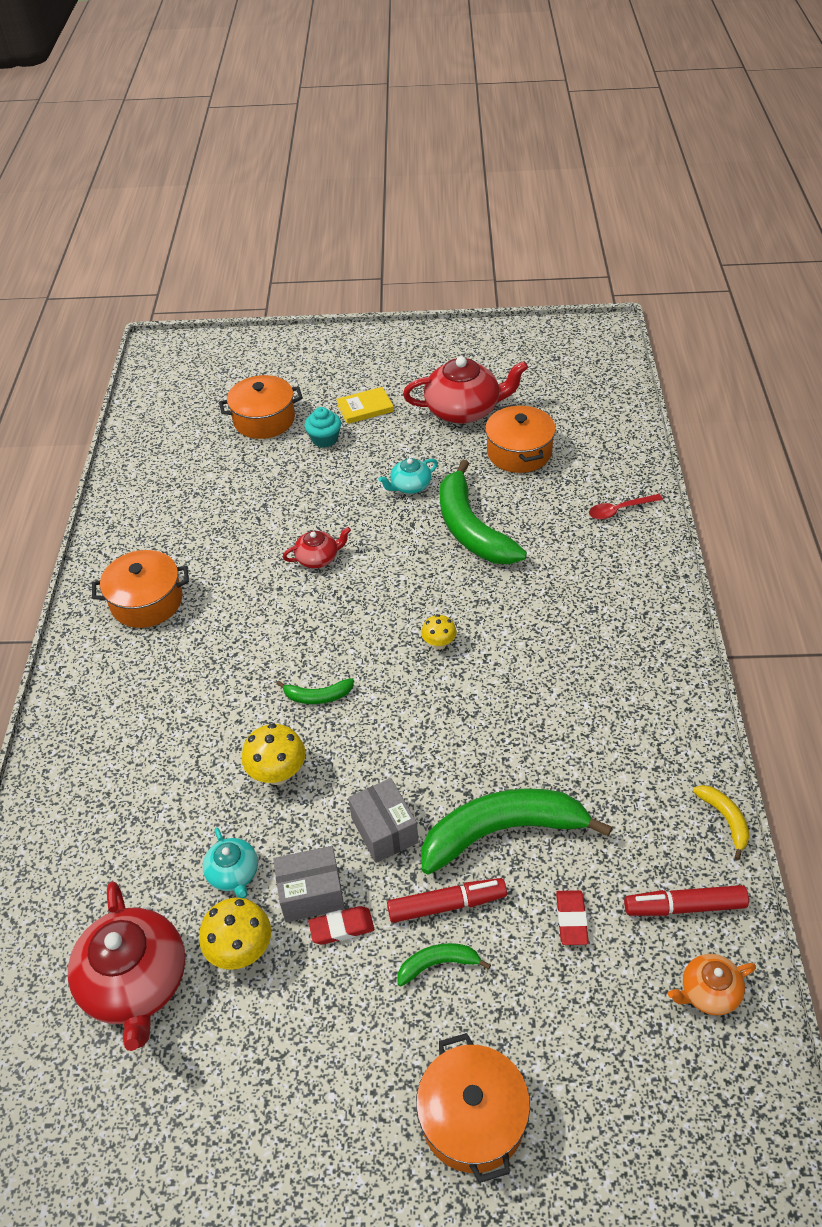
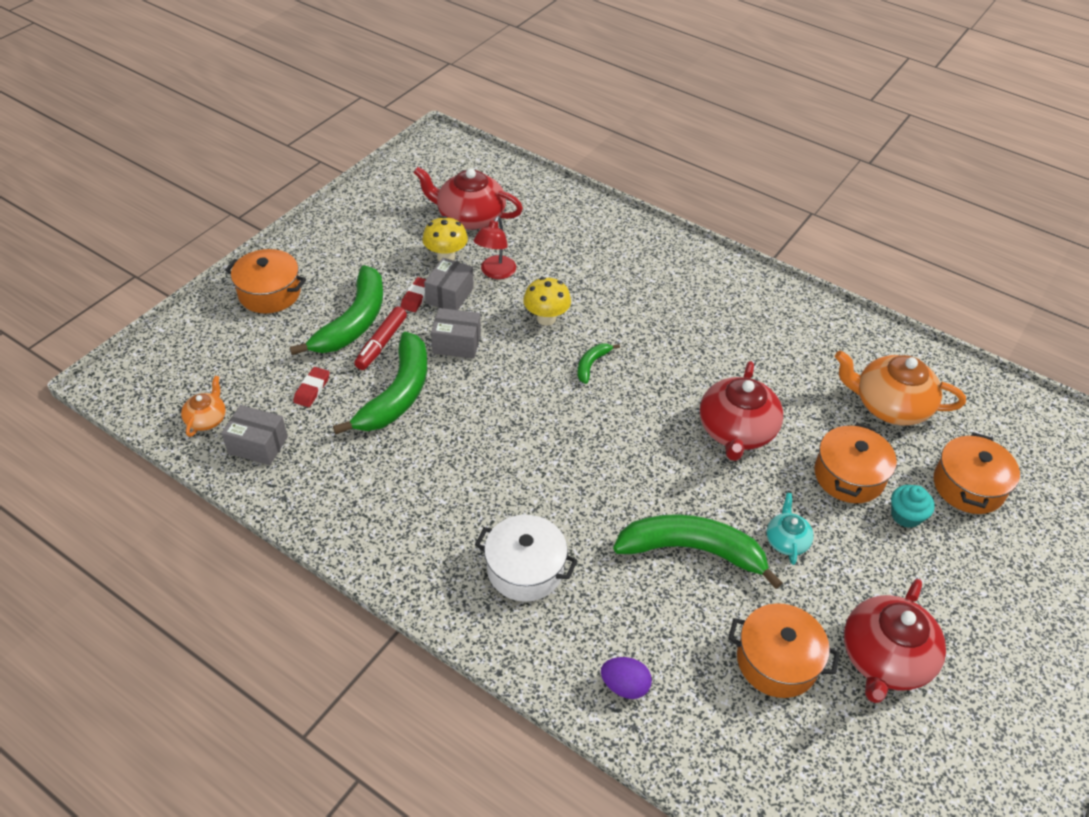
camera: 120 degrees right, 0 degrees up
orange pot [92,550,189,628] -> orange pot moved to [814,423,897,503]
turquoise teapot [203,827,258,898] -> red lamp [474,216,516,279]
red teapot [283,527,351,568] -> red teapot [700,361,783,461], size x1.94
yellow book [336,387,394,424] -> none
green banana [397,943,491,986] -> green banana [290,265,383,355], size x2.21
yellow mushroom [421,614,457,650] -> none
red eraser [556,890,589,945] -> red eraser turned 75 degrees clockwise [293,367,330,407]
red spoon [589,494,663,520] -> purple egg [601,657,652,699]
red marker [624,885,749,916] -> grey box [221,405,288,465]
yellow banana [693,785,750,860] -> none
none -> white pot [475,515,578,602]
none -> orange teapot [835,350,966,425]

